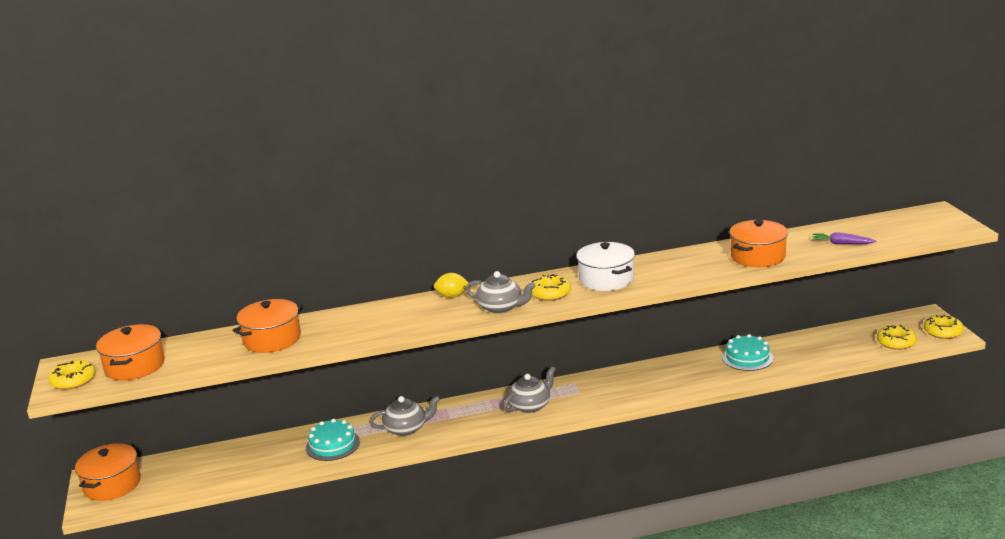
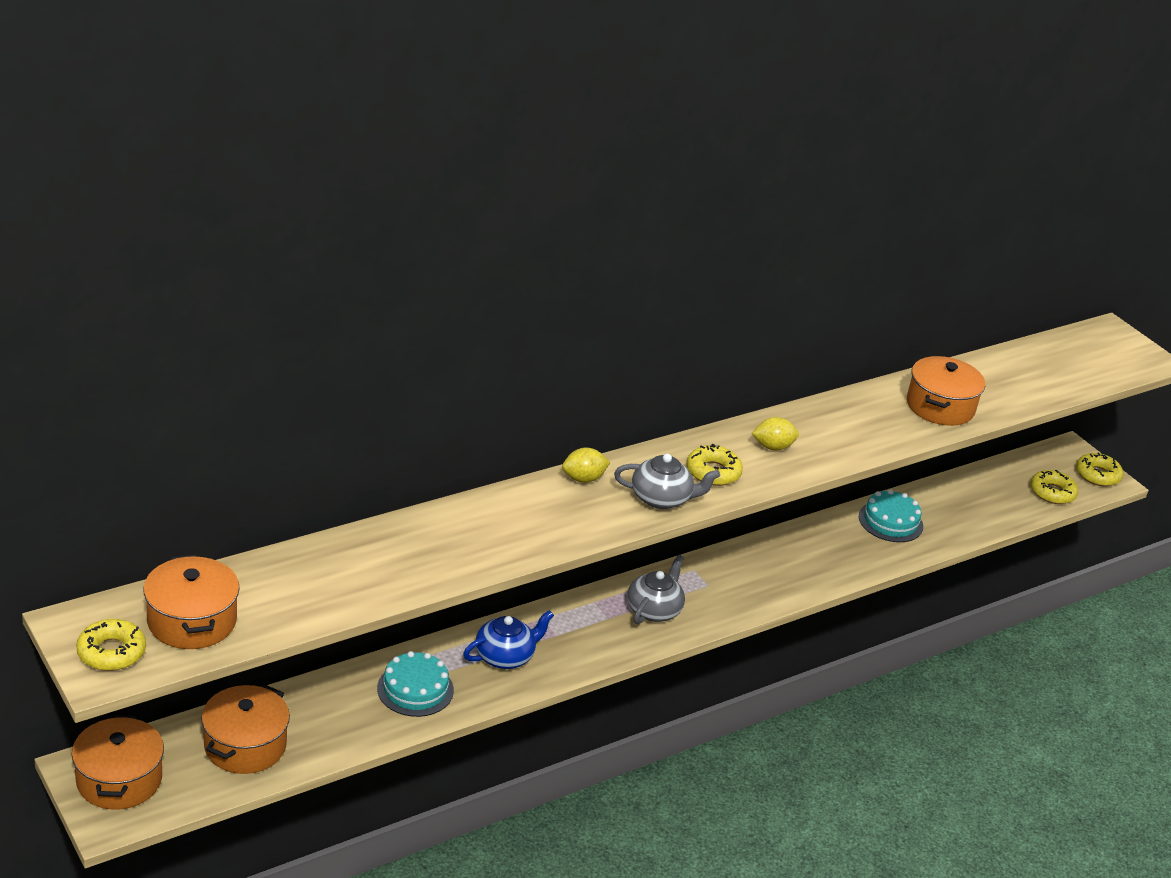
camera: 25 degrees left, 10 degrees up
orange pot [232,299,303,353] -> orange pot moved to [201,685,290,774]
grey teapot [369,396,440,436] -> blue teapot [463,610,554,669]
white pot [576,242,635,291] -> yellow lemon [752,417,799,451]
purple carrot [812,232,876,244] -> none

